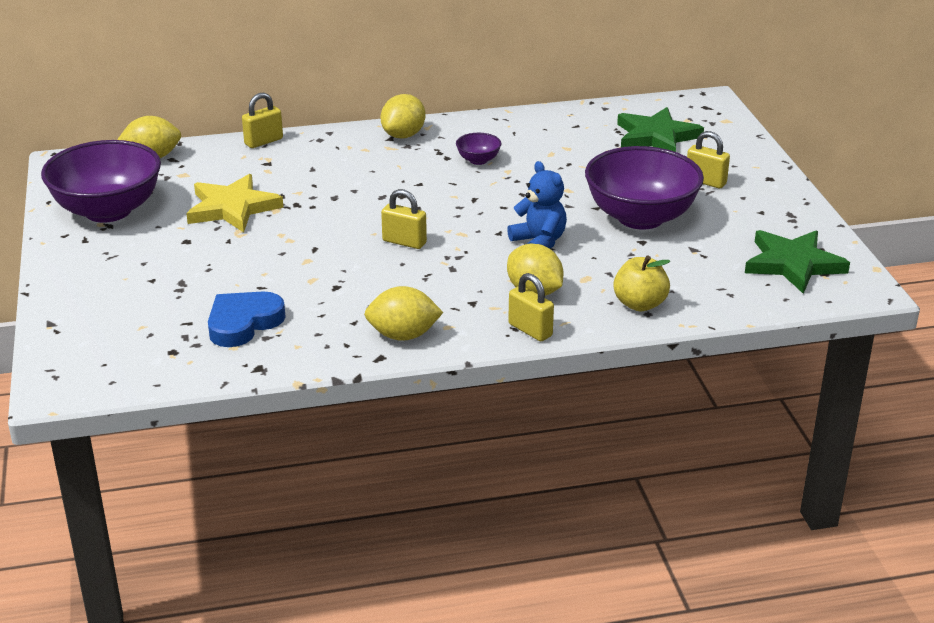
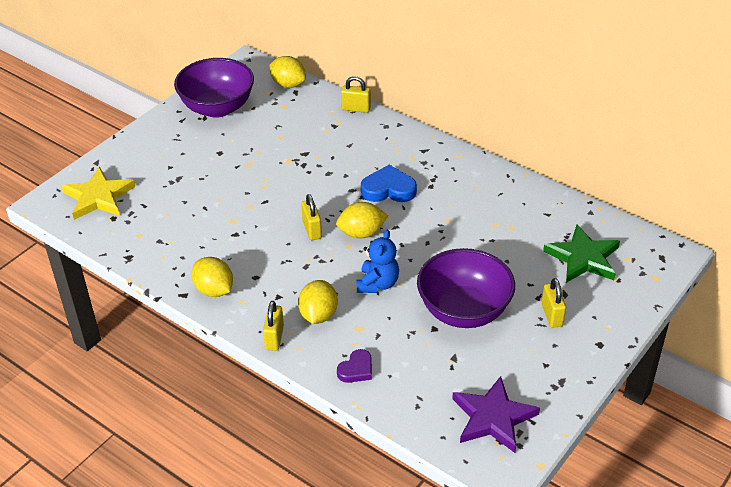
camera: 50 degrees right, 10 degrees up
yellow star [186,174,284,232] -> yellow star moved to [62,167,135,220]
blue heart [208,291,285,347] -> blue heart moved to [361,165,417,202]
yellow lemon [381,94,426,139] -> yellow lemon moved to [336,202,388,238]
purple bowl [456,133,501,165] -> none
yellow apple [613,256,670,311] -> purple heart [337,349,372,383]
green star [745,230,850,294] -> purple star [452,376,540,453]

